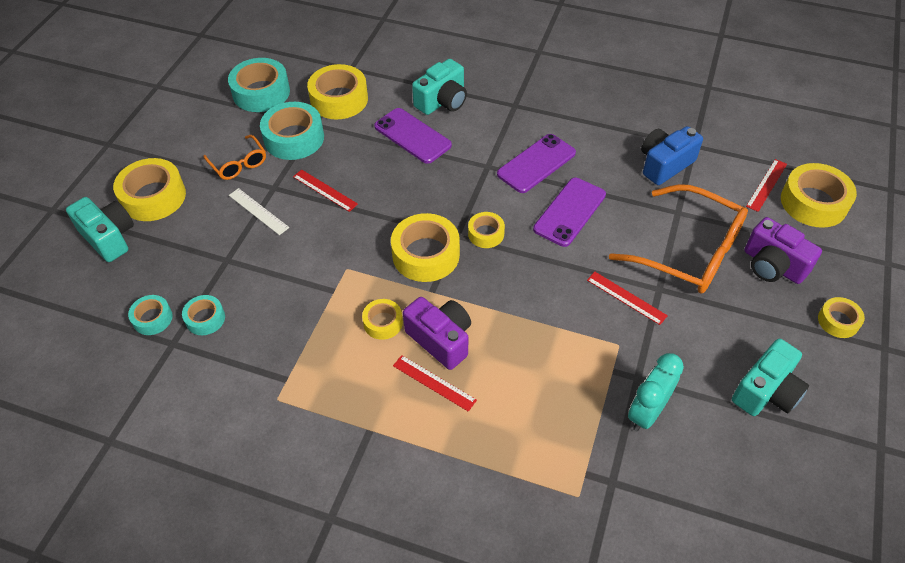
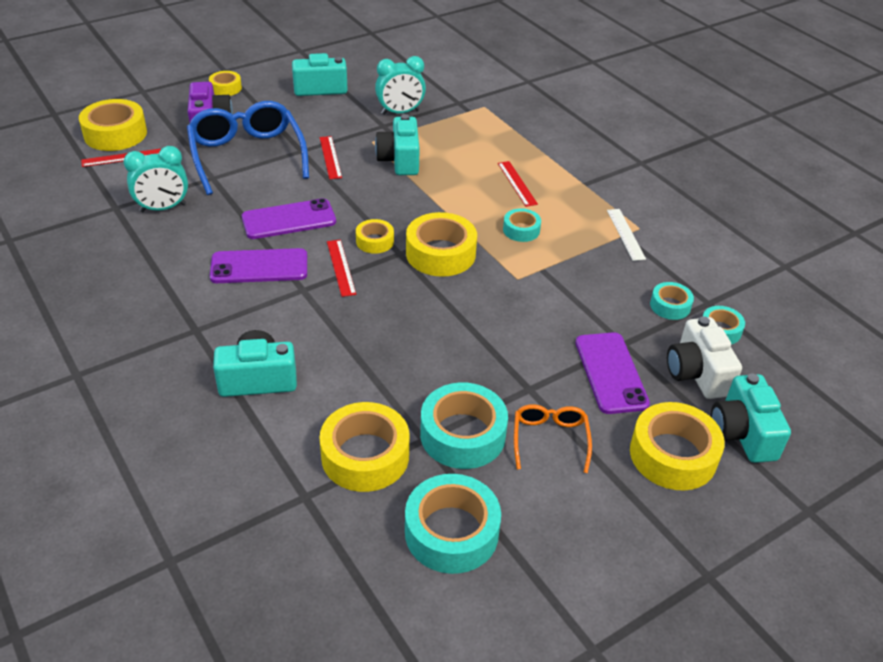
camera: 145 degrees left, 10 degrees down
white ruler [229,188,289,235] -> white ruler moved to [607,209,646,261]
red ruler [293,169,358,212] -> red ruler moved to [327,240,356,297]
yellow tape [362,299,403,340] -> turquoise tape [503,208,541,242]
purple phone [374,108,452,164] -> purple phone moved to [575,332,650,414]
purple camera [403,297,471,370] -> none
orange glasses [609,184,748,294] -> blue glasses [187,101,309,195]
blue camera [641,126,703,185] -> turquoise clock [124,146,188,212]
none -> turquoise camera [375,114,420,175]
none -> white camera [667,316,742,399]

